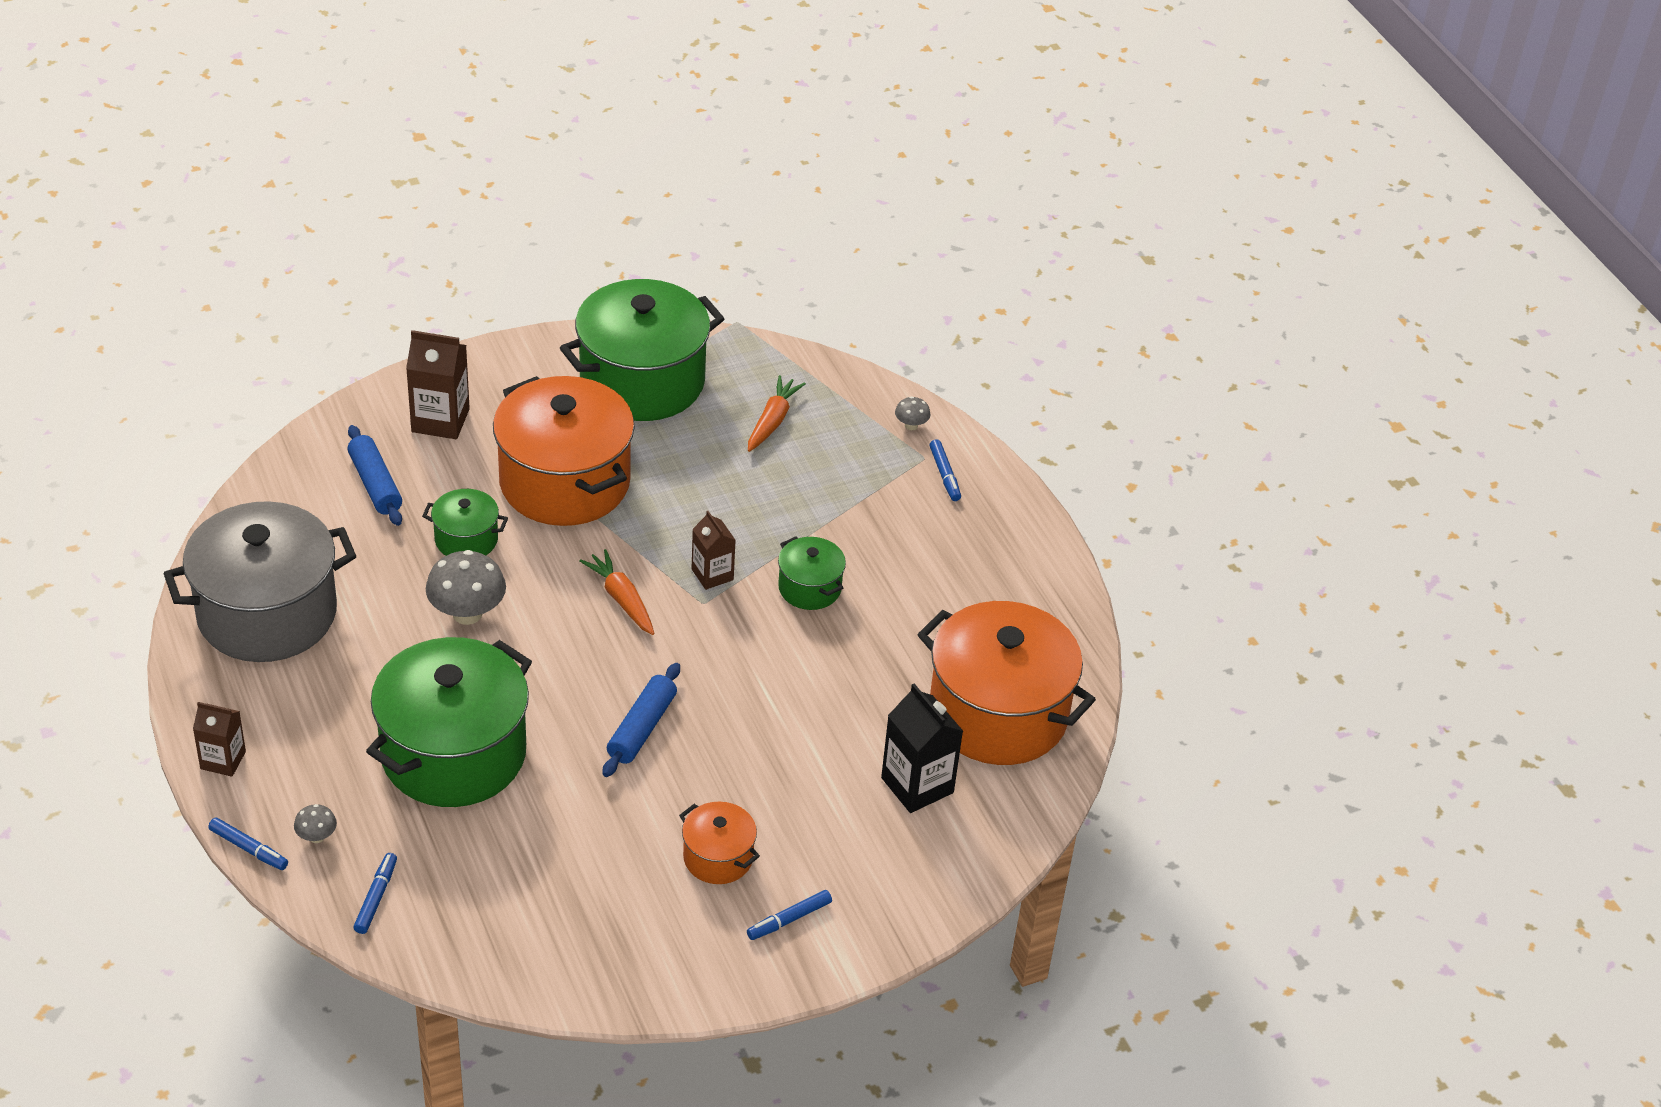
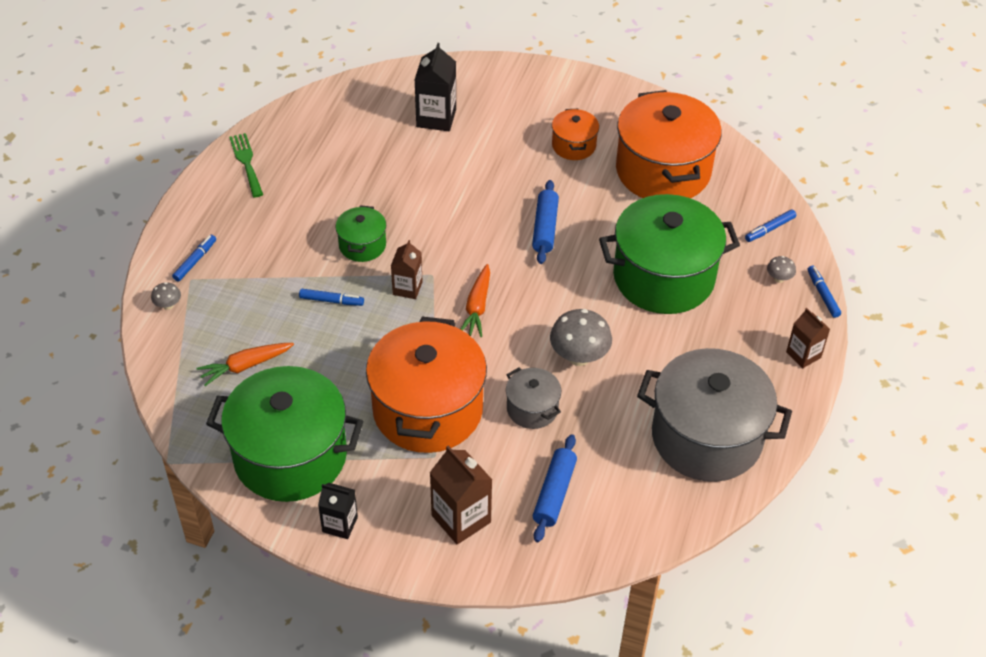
camera: 135 degrees left, 5 degrees up
green pot [422,489,508,556] -> grey pot [506,367,561,429]
blue rolling pin [603,663,680,777] -> blue rolling pin turned 60 degrees counterclockwise [532,180,559,264]
blue marker [747,890,832,940] -> blue marker moved to [299,289,364,306]
orange pot [917,601,1096,765] -> orange pot moved to [616,90,722,198]
none -> green fork [229,133,263,198]
none -> black carton [318,483,358,539]

